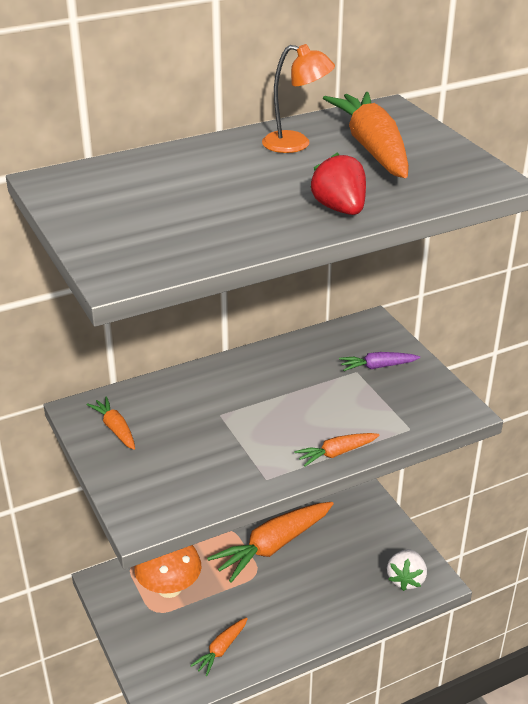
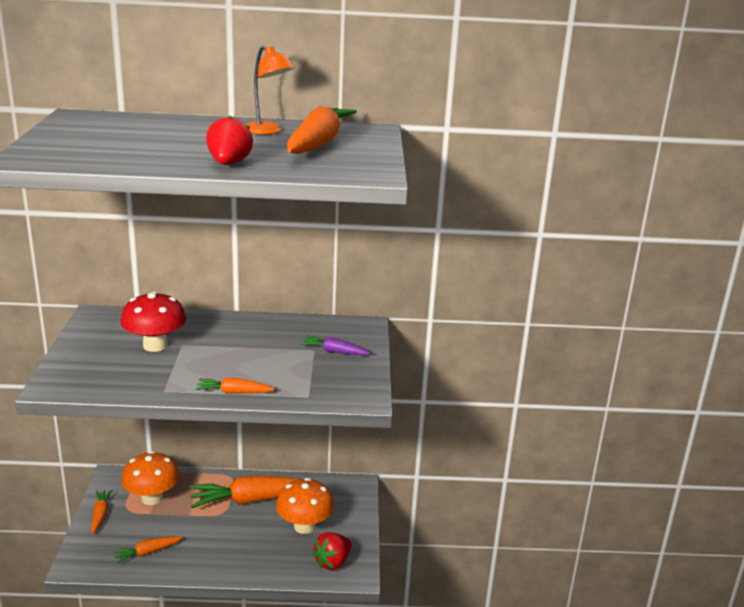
camera: 25 degrees right, 10 degrees down
orange carrot [87,396,135,450] -> orange carrot moved to [91,490,113,534]
white strawberry [387,549,427,591] -> red strawberry [312,532,352,570]
none -> red mushroom [120,291,186,352]
none -> orange mushroom [276,478,334,534]

